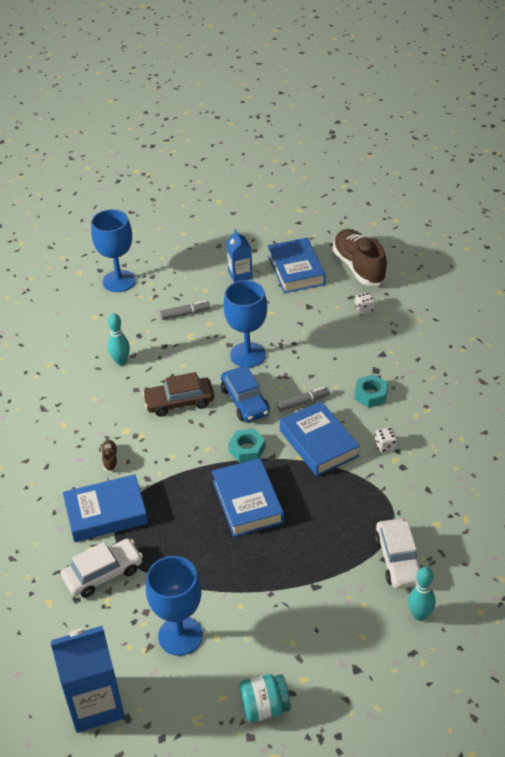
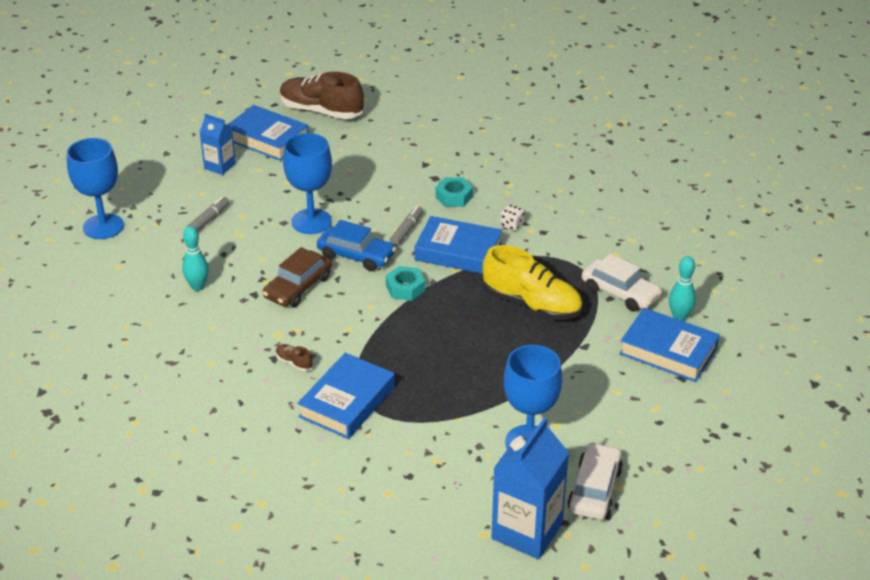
camera: 45 degrees left, 5 degrees down
white car [61,538,143,598] -> white car moved to [567,442,623,520]
blue book [212,458,284,537] -> blue book moved to [619,308,720,382]
turquoise jar [240,674,291,722] -> none
white dice [355,292,375,315] -> none
none -> yellow shoe [483,245,583,320]

